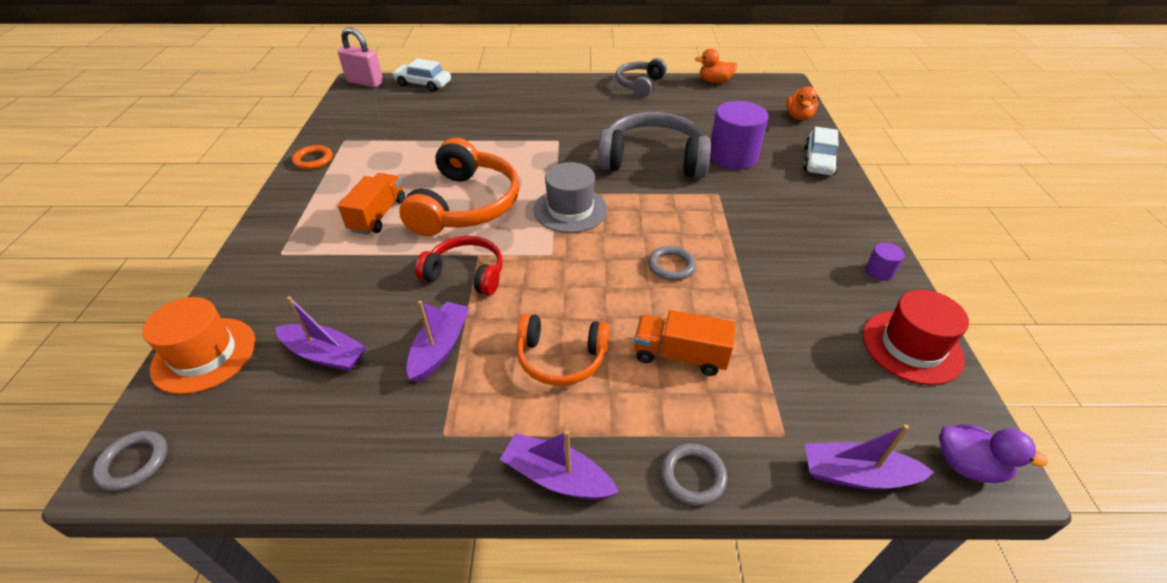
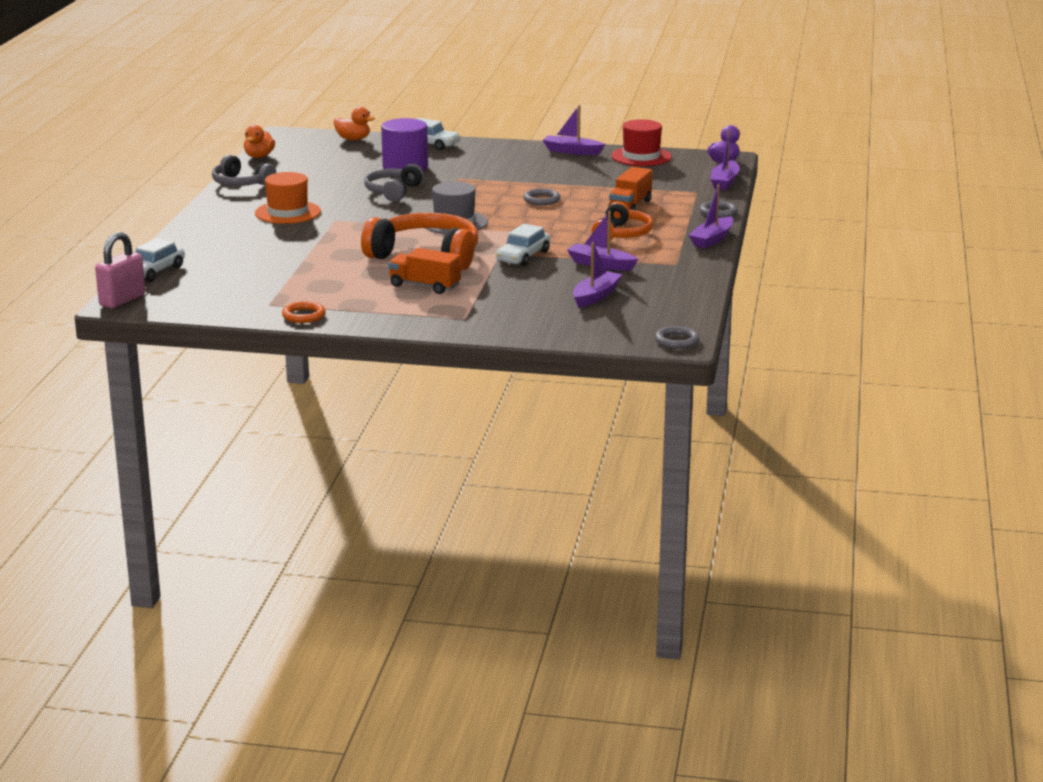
camera: 80 degrees left, 20 degrees down
orange hat [142,297,255,394] -> orange hat moved to [255,172,321,224]
red headphones [415,236,503,296] -> white car [496,224,550,266]
grey headphones [598,112,711,178] -> grey headphones [364,164,424,202], size x0.60
purple cylinder [866,243,904,281] -> purple boat [543,105,605,155]

